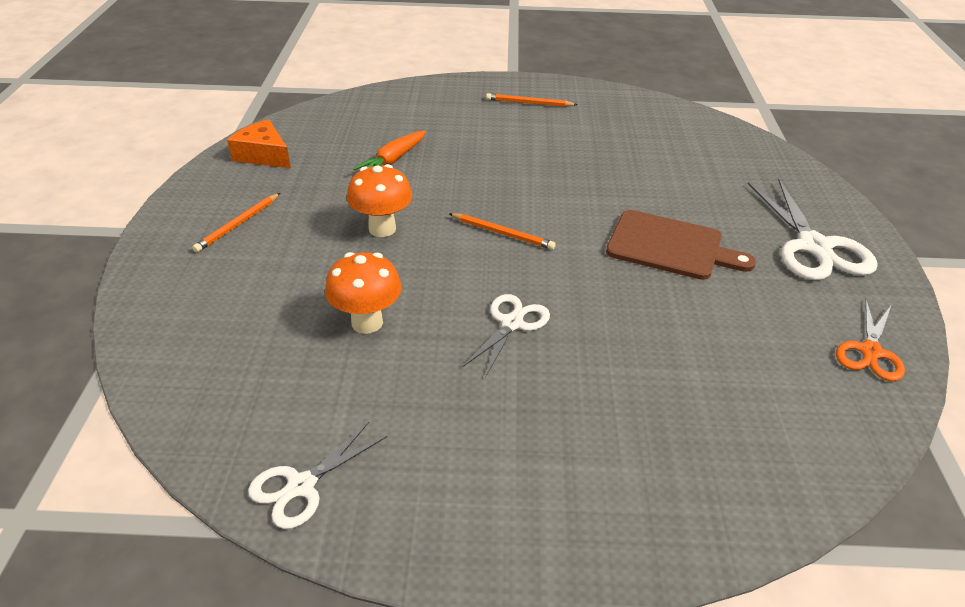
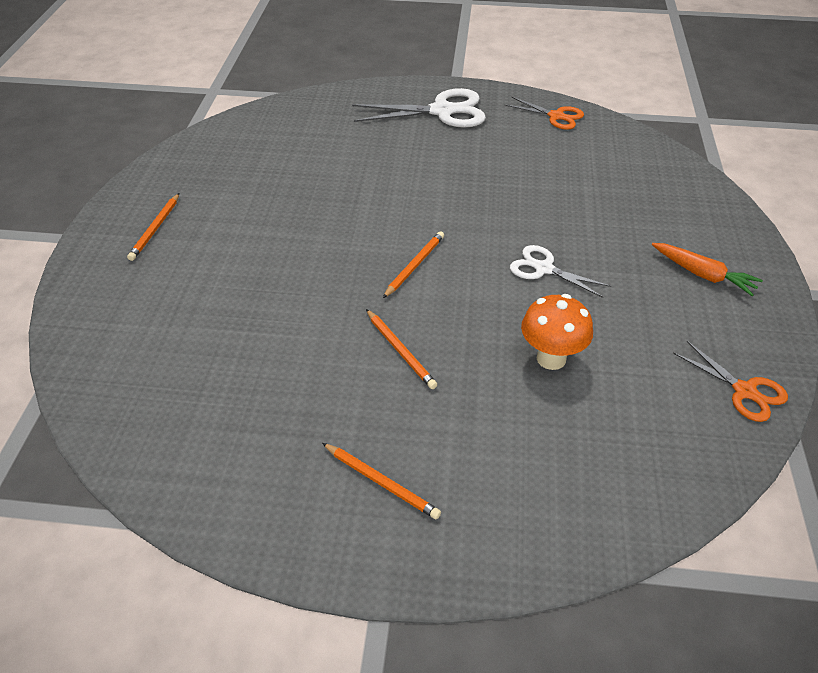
camera: 85 degrees left, 5 degrees up
orange cheese [227,119,291,168] -> none
white scissors [248,422,387,529] -> orange scissors [673,341,788,422]
orange mushroom [347,164,412,237] -> orange pencil [366,309,437,389]
orange carrot [353,130,426,170] -> orange carrot moved to [652,243,763,296]
brown cutting board [606,210,756,280] -> none

